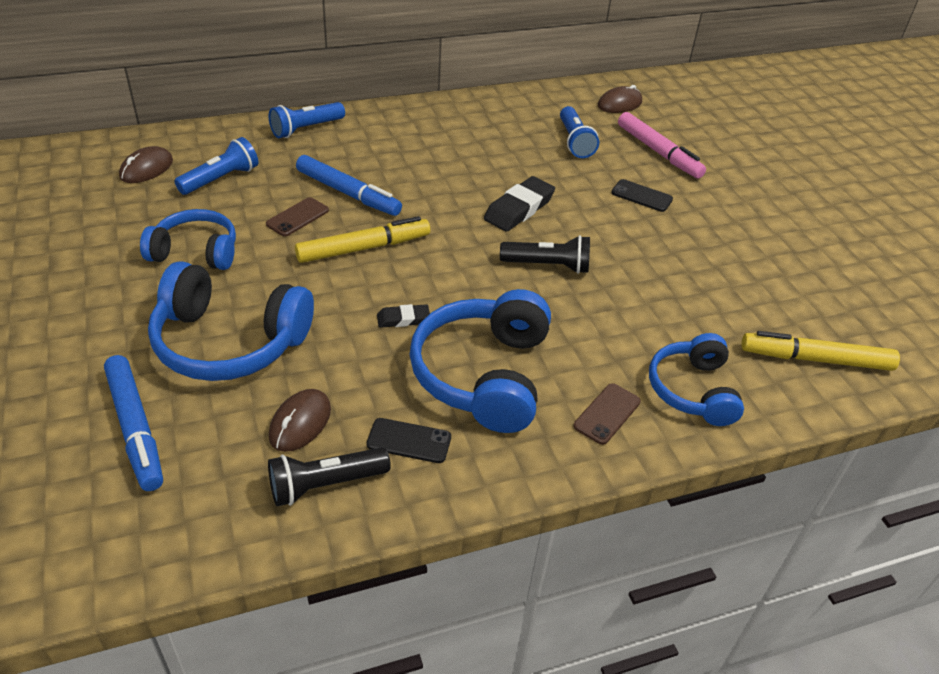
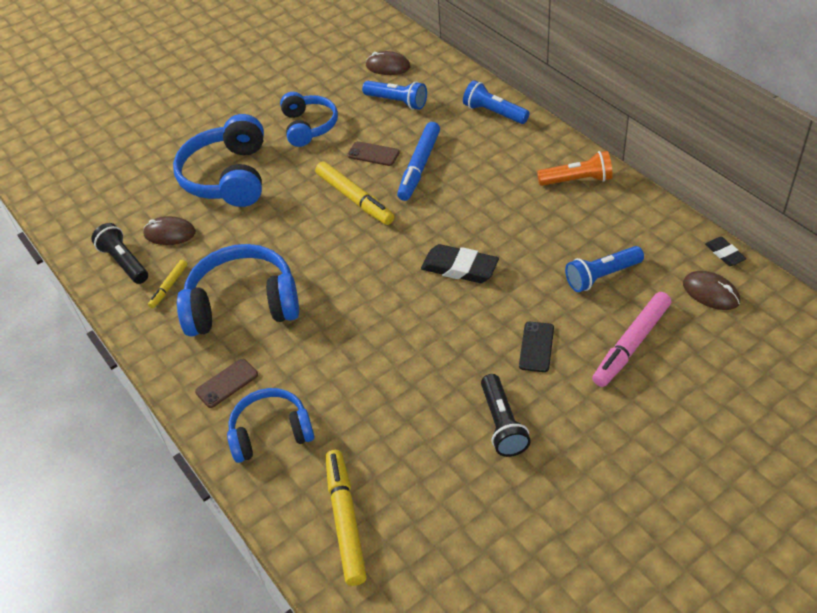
camera: 80 degrees right, 5 degrees up
blue marker [104,355,163,491] -> none
black phone [367,418,451,463] -> yellow marker [148,260,187,308]
black eraser [377,304,430,328] -> black eraser moved to [705,237,746,266]
black flashlight [500,235,590,274] -> black flashlight moved to [481,374,531,457]
brown phone [573,383,641,445] -> brown phone turned 60 degrees counterclockwise [195,358,258,408]
none -> orange flashlight [537,151,613,186]

